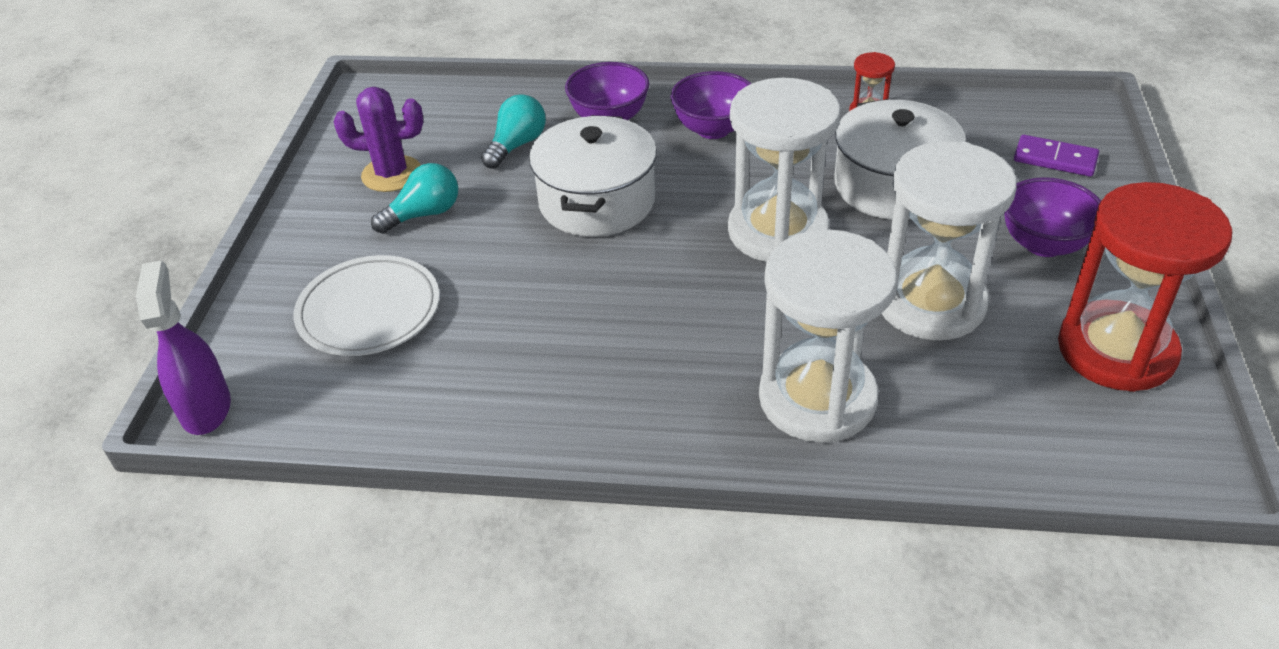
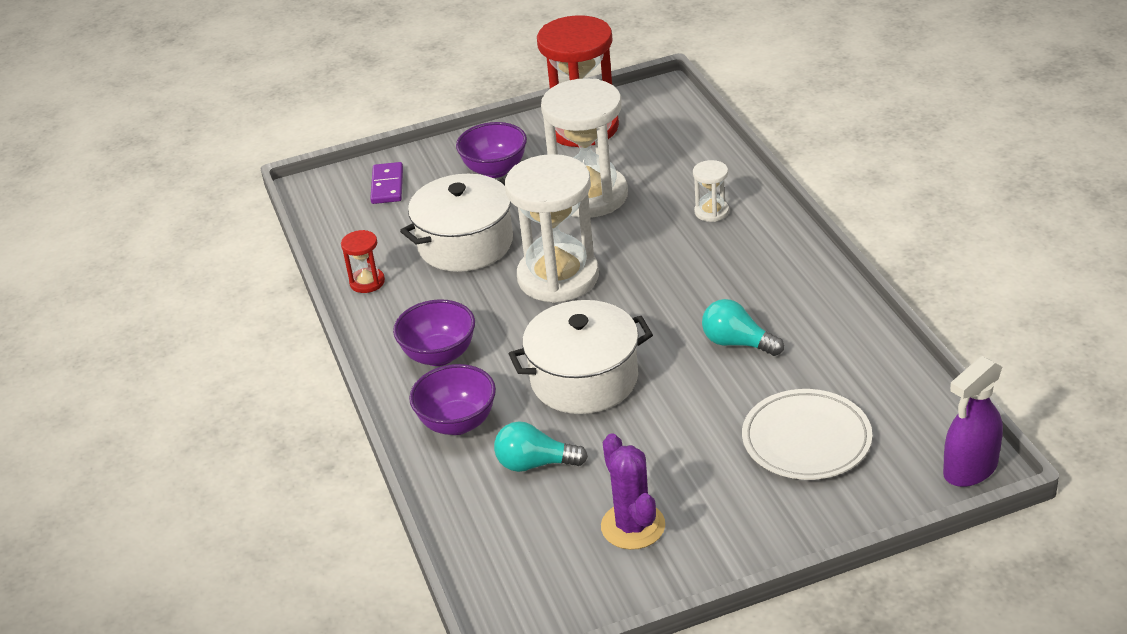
camera: 115 degrees left, 5 degrees down
turquoise light bulb [371,163,458,234] -> turquoise light bulb moved to [702,299,784,356]
white hourglass [759,229,897,443] -> white hourglass [693,160,729,222], size x0.44

